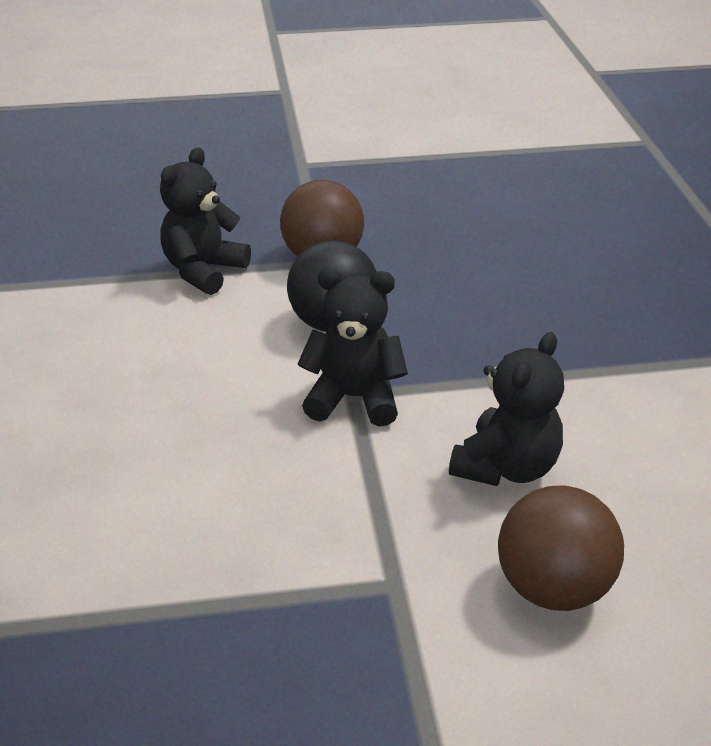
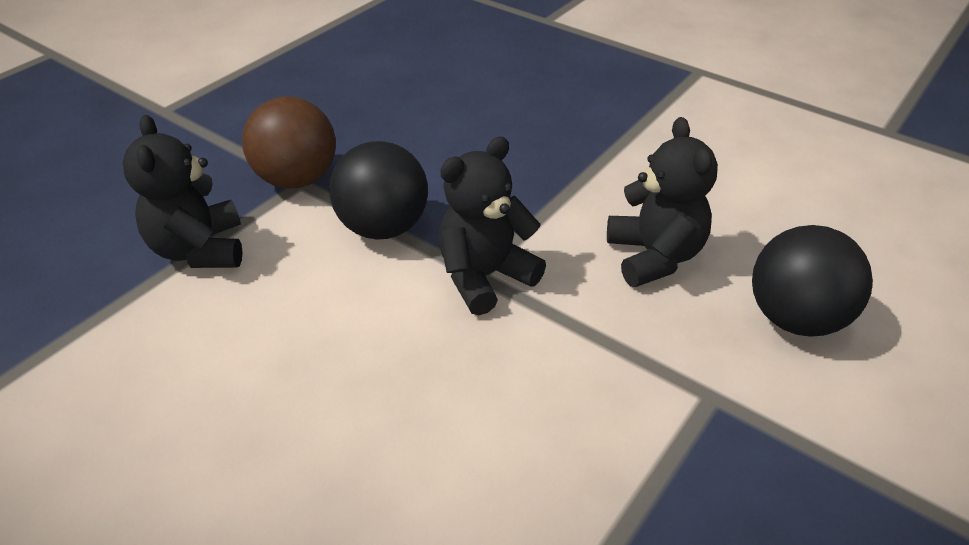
camera: 45 degrees left, 5 degrees up
brown ball [498,485,624,611] -> black ball [752,225,873,337]

